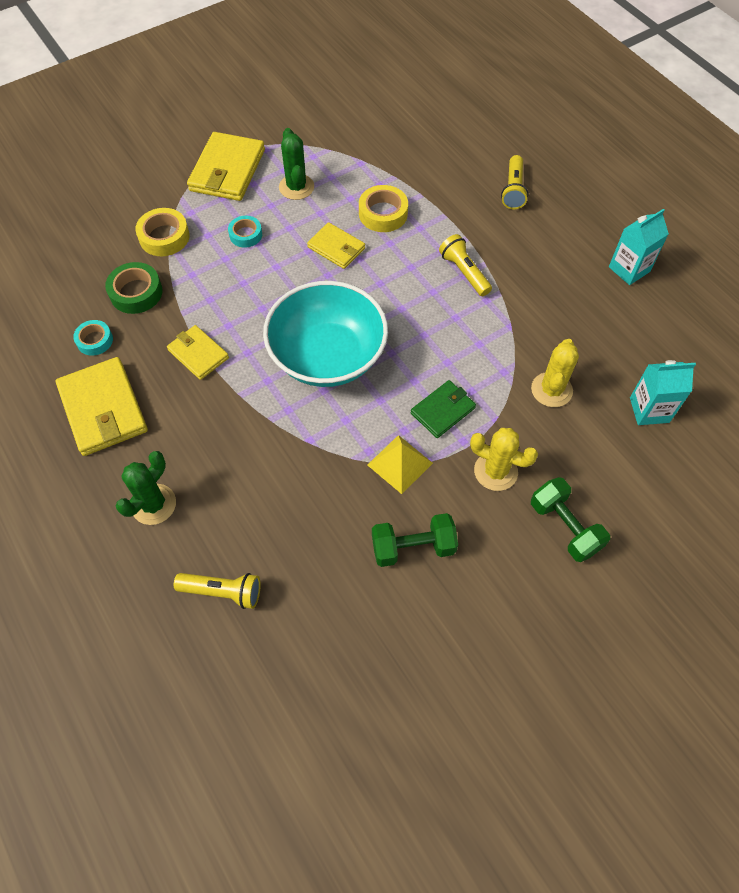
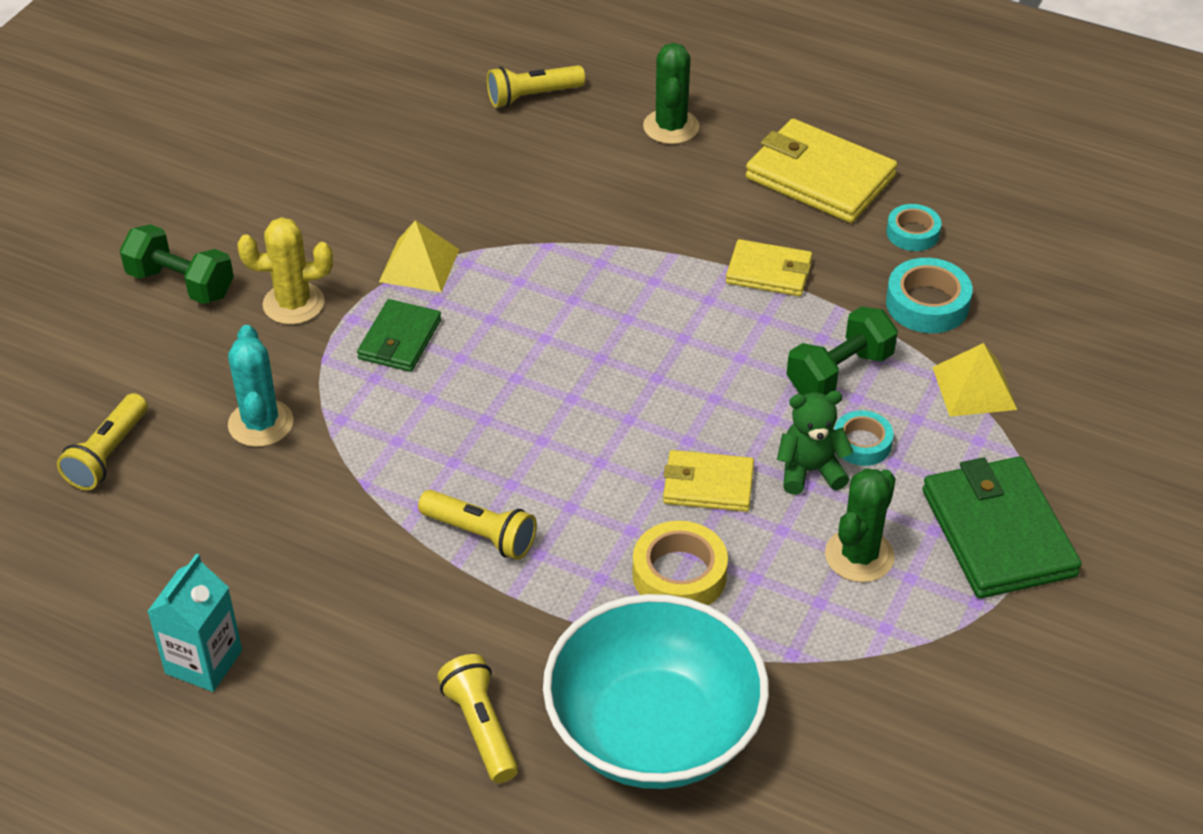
camera: 150 degrees right, 15 degrees down
green tape [105,262,163,314] -> turquoise tape [886,258,973,333]
yellow tape [135,208,190,256] -> yellow pyramid [933,343,1017,417]
yellow wallet [187,132,265,201] -> green wallet [922,457,1082,598]
turquoise bowl [263,281,388,387] -> turquoise bowl moved to [543,594,769,789]
green cactus [279,128,314,200] -> green cactus turned 75 degrees clockwise [825,468,896,582]
green dumbbell [372,513,458,567] -> green dumbbell moved to [786,306,898,395]
yellow cactus [531,339,579,407] -> turquoise cactus [228,325,294,447]
turquoise carton [630,360,696,425] -> yellow flashlight [57,393,148,490]
none -> green teddy bear [777,391,853,495]

